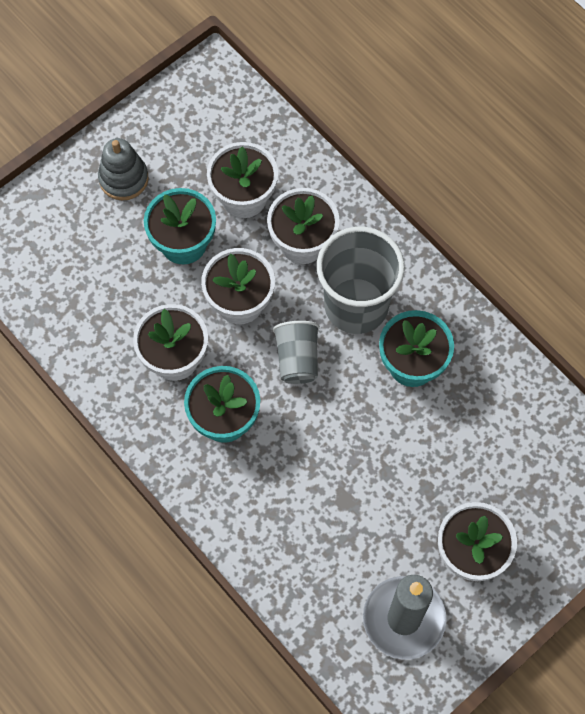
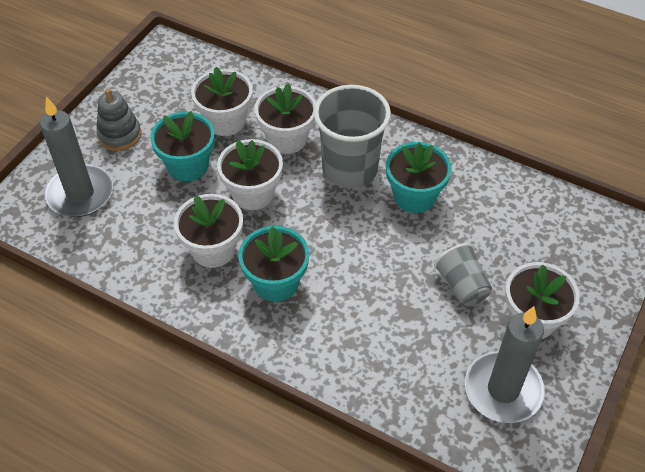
camera: 20 degrees left, 15 degrees down
grey cup [273,321,320,384] -> grey cup moved to [434,243,492,306]
none -> grey candle [40,96,113,217]

